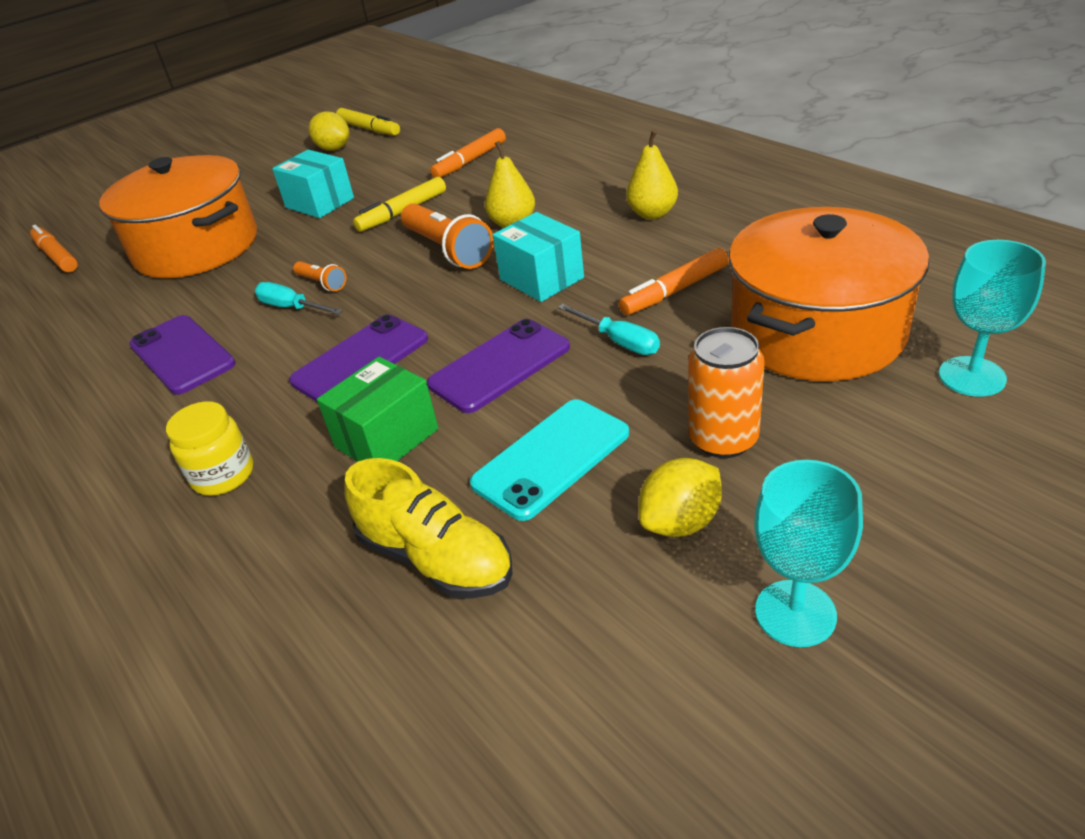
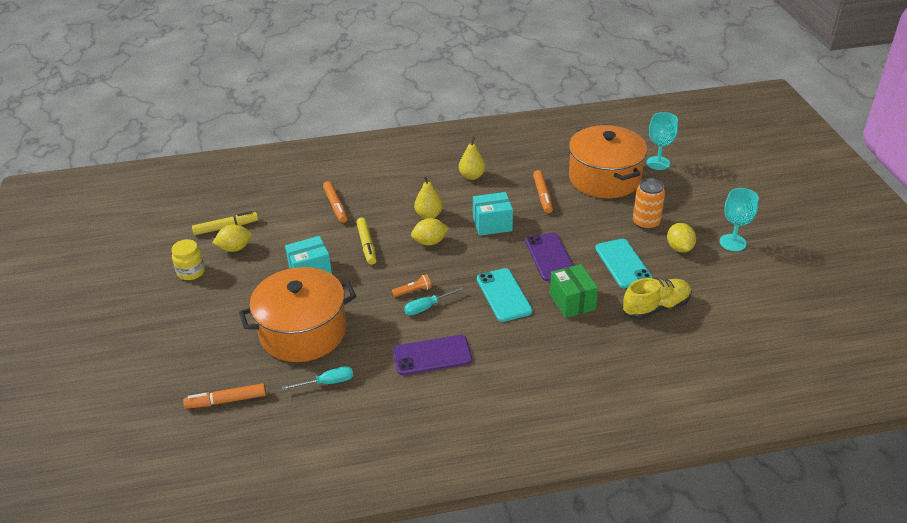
camera: 65 degrees left, 0 degrees up
yellow jar [166,401,253,496] -> yellow jar moved to [171,239,205,280]
purple phone [289,315,428,403] -> turquoise phone [477,268,533,322]
orange flashlight [401,203,494,269] -> yellow lemon [411,218,449,246]
turquoise screwdriver [558,304,660,355] -> turquoise screwdriver moved to [282,366,353,390]

